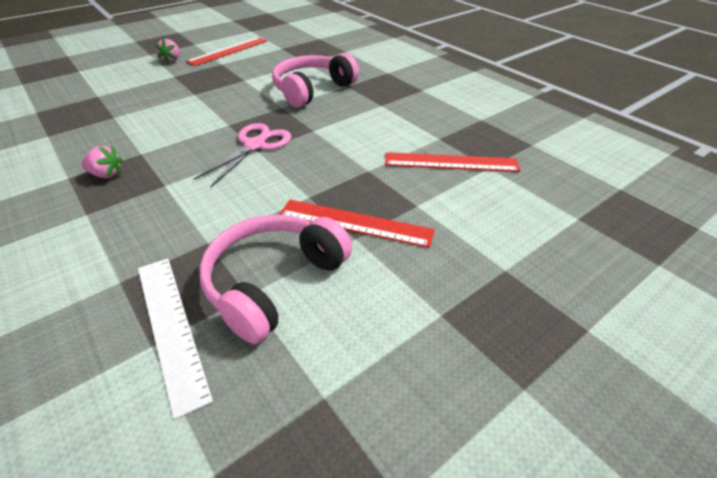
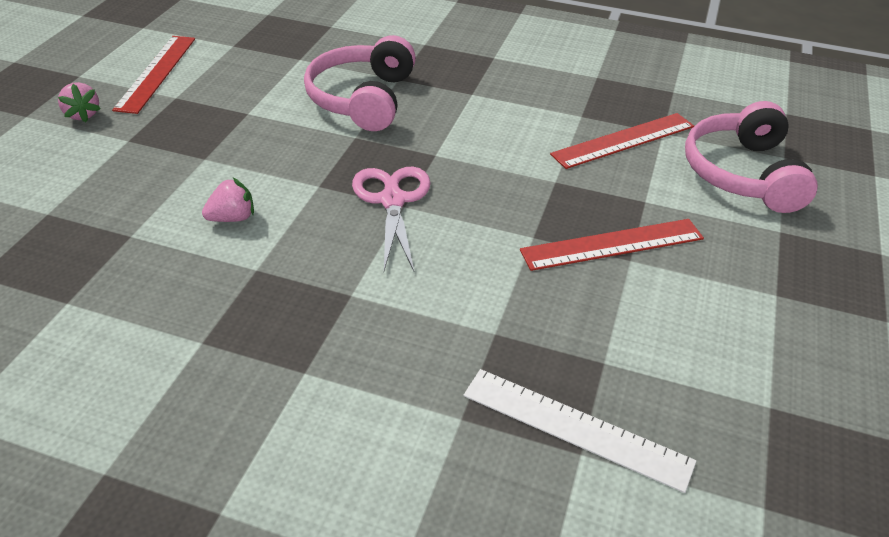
camera: 35 degrees left, 0 degrees up
pink strawberry [81,146,123,178] -> pink strawberry moved to [202,178,254,222]
pink headphones [199,215,352,344] -> pink headphones moved to [685,101,818,213]

